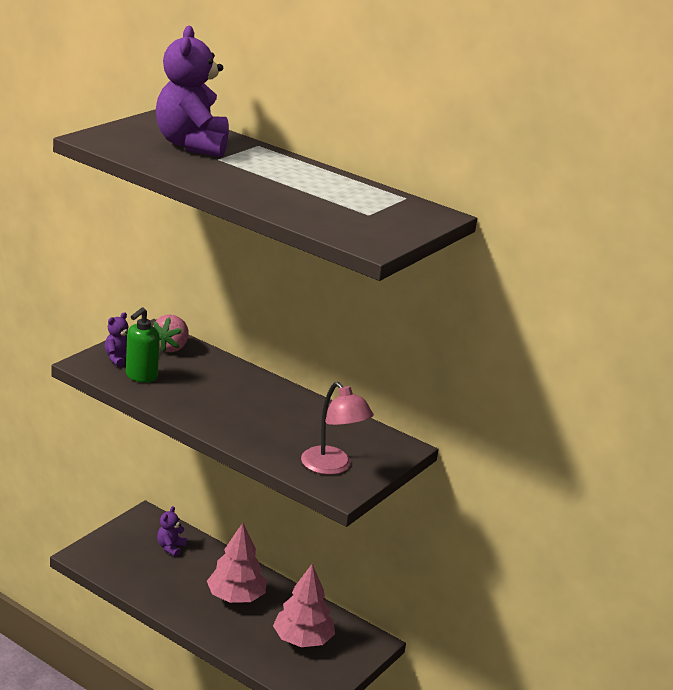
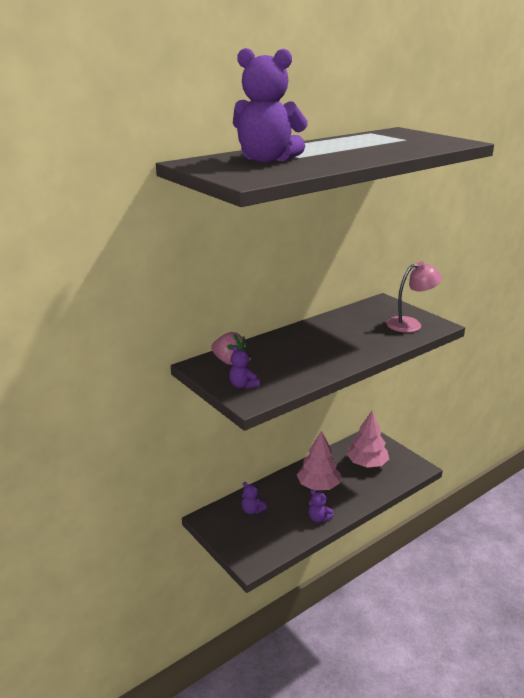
camera: 70 degrees left, 0 degrees up
green soap dispenser [126,307,160,383] -> none
none -> purple teddy bear [308,489,334,522]

